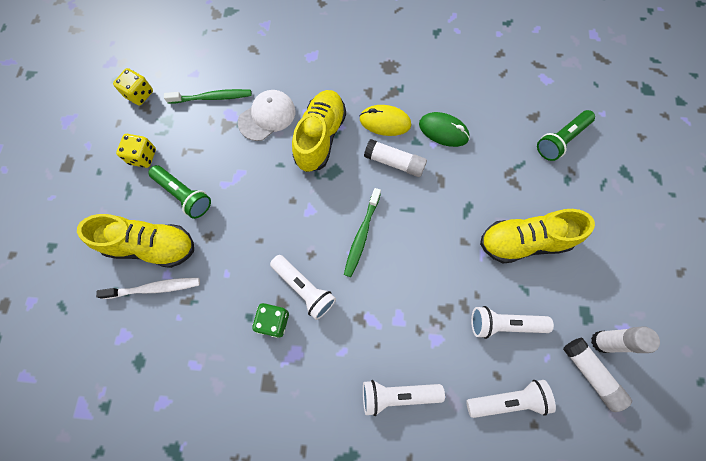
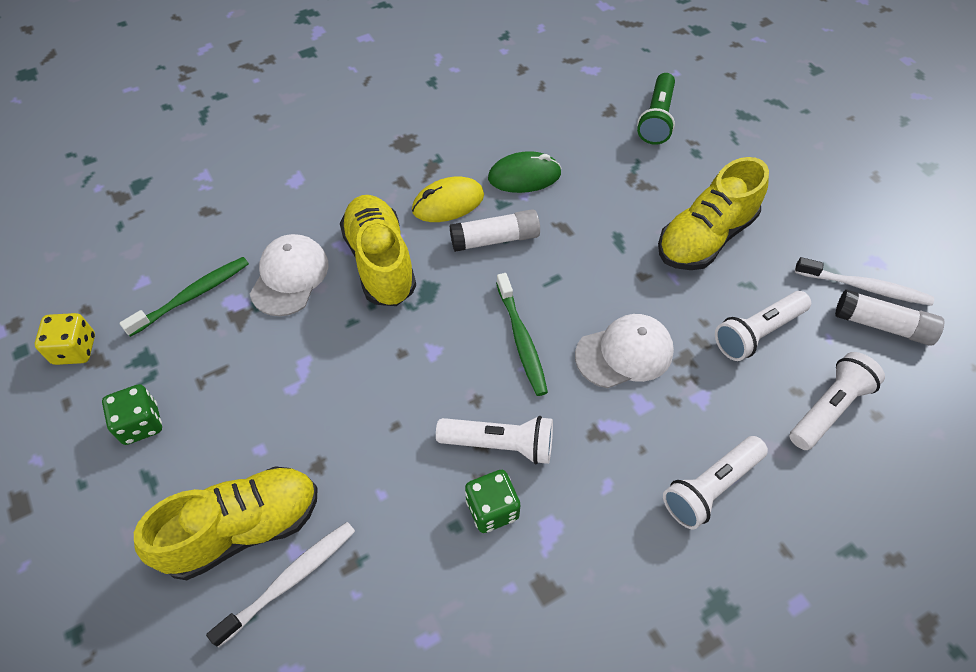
camera: 35 degrees left, 15 degrees down
yellow dice [116,134,156,168] -> green dice [102,384,162,445]
green flashlight [148,165,211,219] -> none
white glue stick [591,326,660,353] -> white toothbrush [795,257,934,306]
none -> white cap [575,314,674,388]

